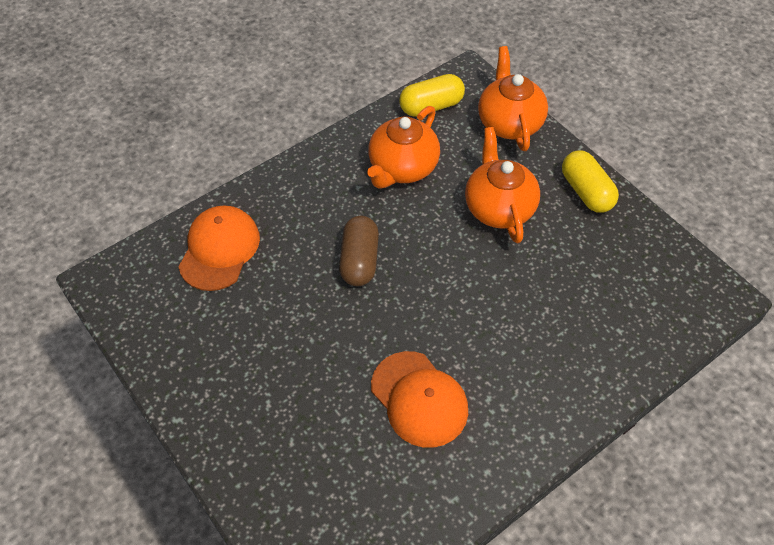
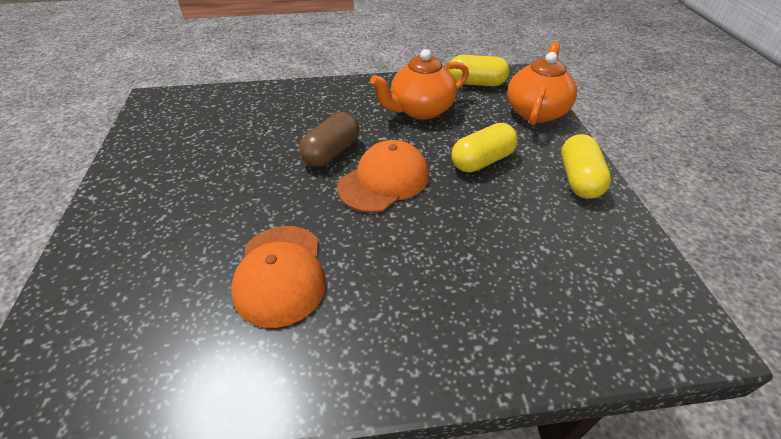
camera: 30 degrees right, 10 degrees down
orange cap [179,206,260,291] -> orange cap moved to [337,140,429,213]
orange teapot [465,127,540,243] -> yellow capsule [451,123,518,172]

